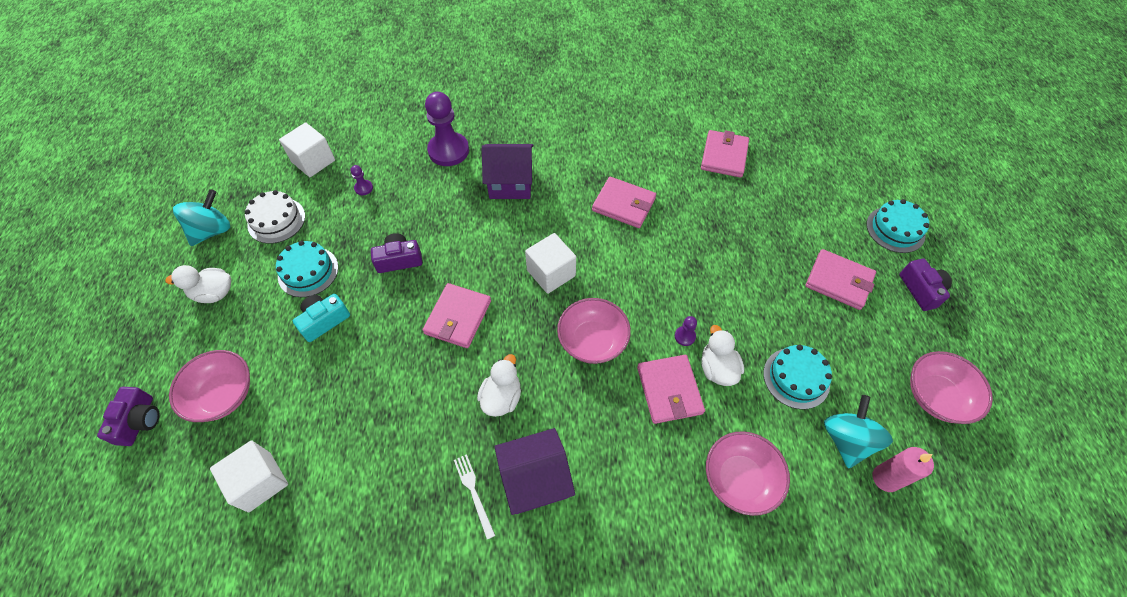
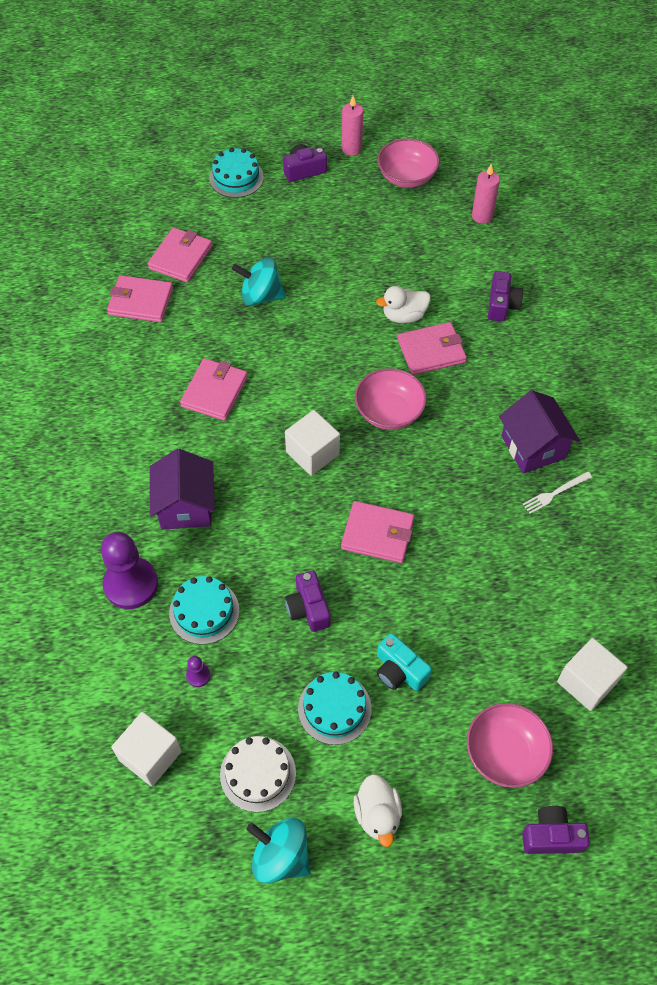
camera: 95 degrees left, 0 degrees up
white duck [477,354,521,417] -> none
purple pawn [675,316,697,346] -> none
pink bowl [706,431,790,516] -> purple camera [488,271,523,322]
turquoise cake [763,345,832,409] -> turquoise cake moved to [169,576,239,645]
pink wallet [806,249,876,310] -> pink wallet moved to [148,227,213,283]
turquoise spinning top [824,395,893,468] -> turquoise spinning top moved to [232,258,286,306]
none -> pink candle [342,95,363,156]

